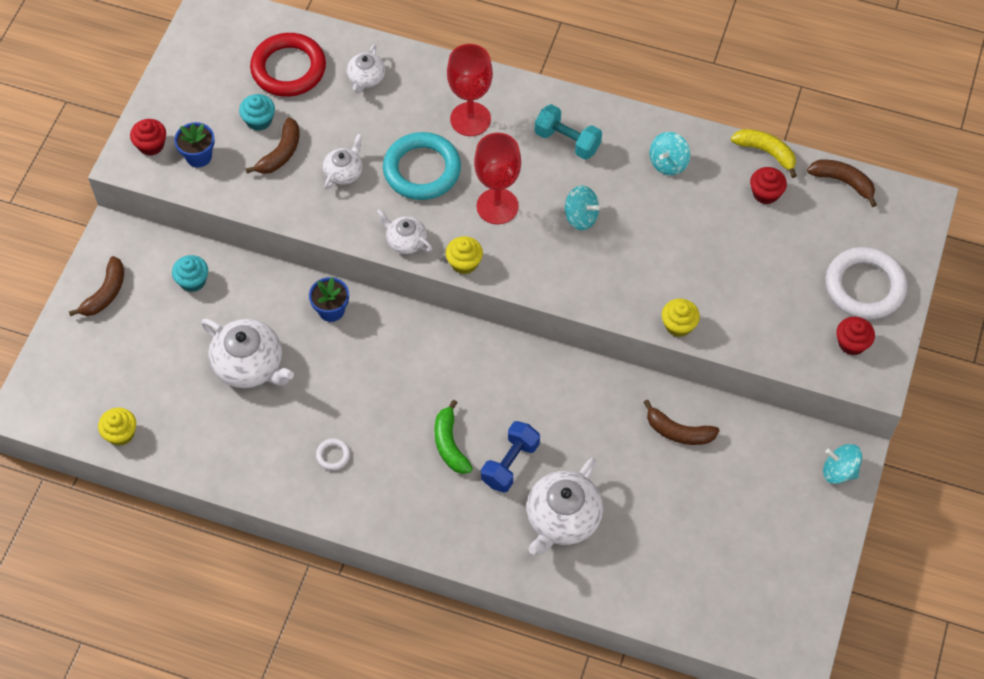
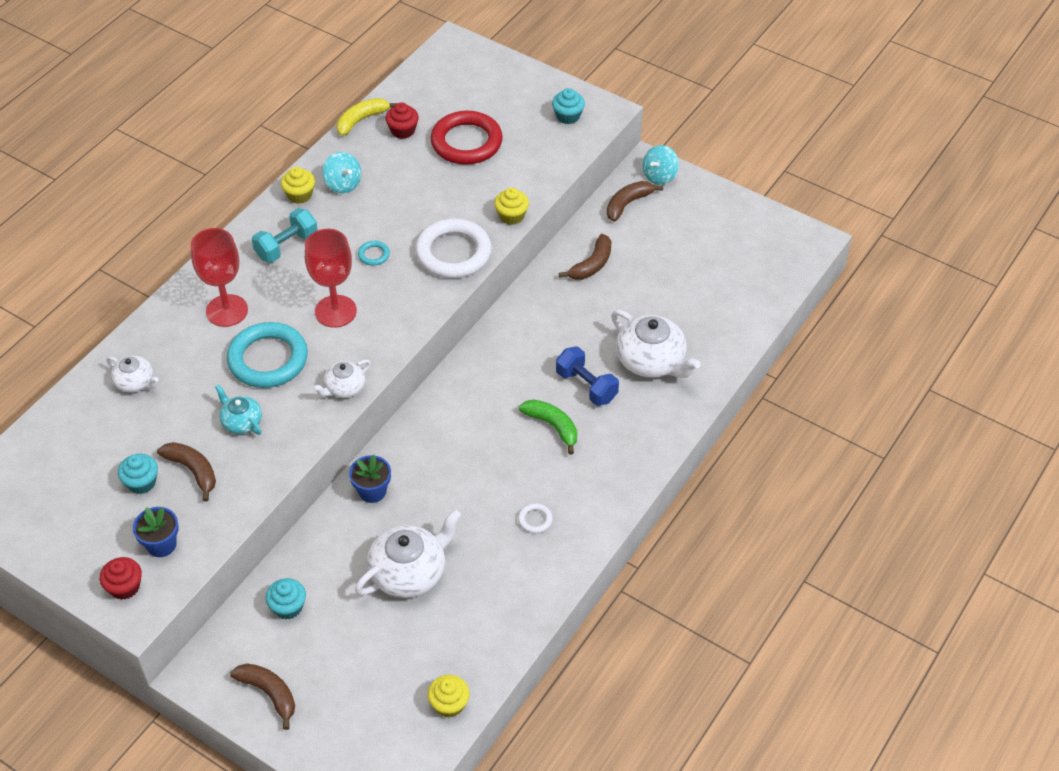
camera: 75 degrees left, 10 degrees down
red ring [250,33,326,97] -> red ring moved to [431,111,503,165]
white teapot [323,134,363,189] -> turquoise teapot [215,384,262,435]
green banana [434,400,473,474] -> green banana turned 135 degrees counterclockwise [519,399,577,455]
yellow cupcake [445,236,483,274] -> yellow cupcake moved to [281,167,315,204]
turquoise spinning top [565,186,600,230] -> turquoise ring [358,241,390,266]
brown banana [807,160,877,207] -> brown banana moved to [607,181,663,222]
white ring [826,247,907,319] -> white ring moved to [415,219,492,278]
red cupcake [836,317,875,355] -> turquoise cupcake [552,88,585,124]

